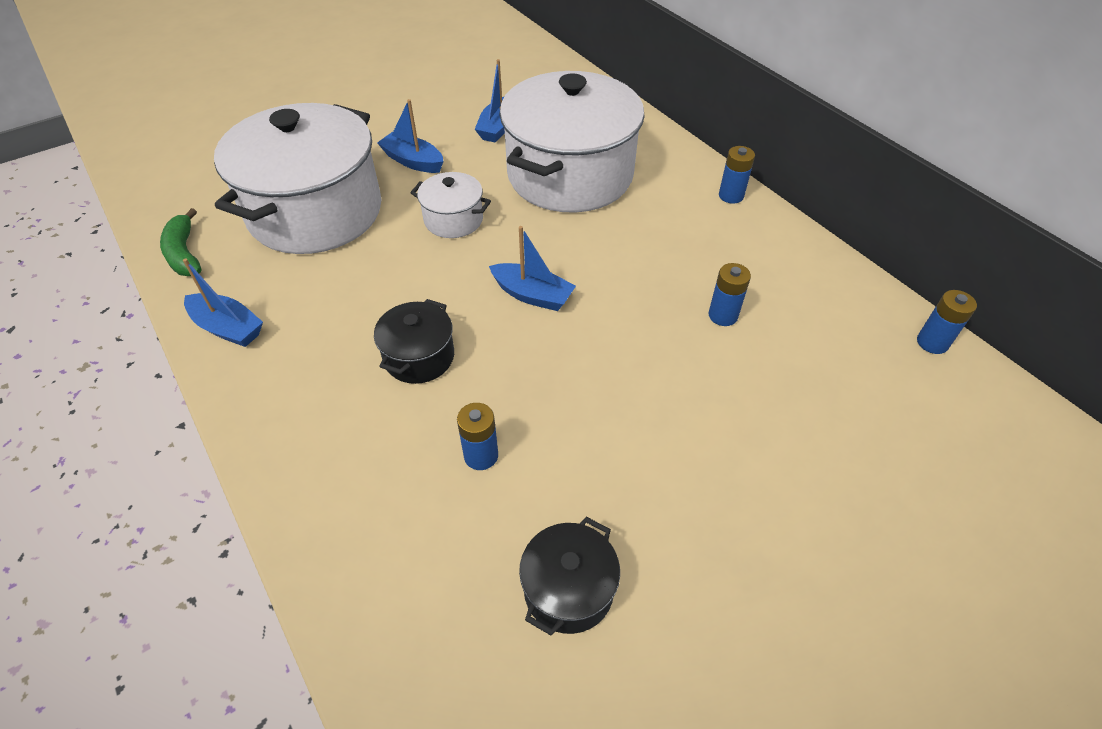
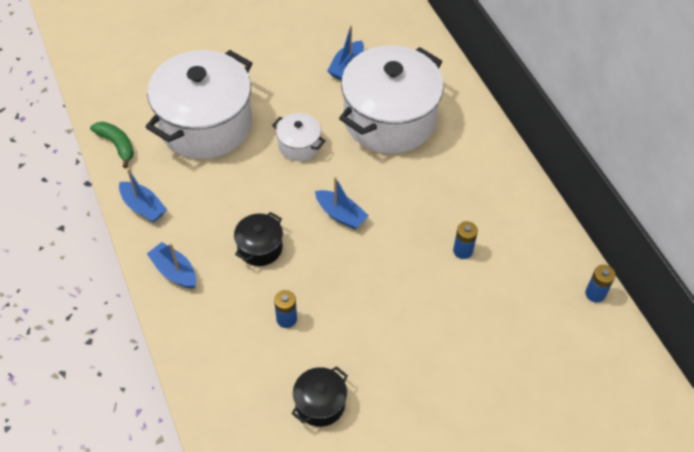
camera: 10 degrees right, 5 degrees up
green banana [160,208,202,276] -> green banana turned 150 degrees clockwise [90,122,134,168]
blue boat [377,99,444,173] -> blue boat moved to [147,242,196,289]
blue battery [719,146,755,204] -> none

